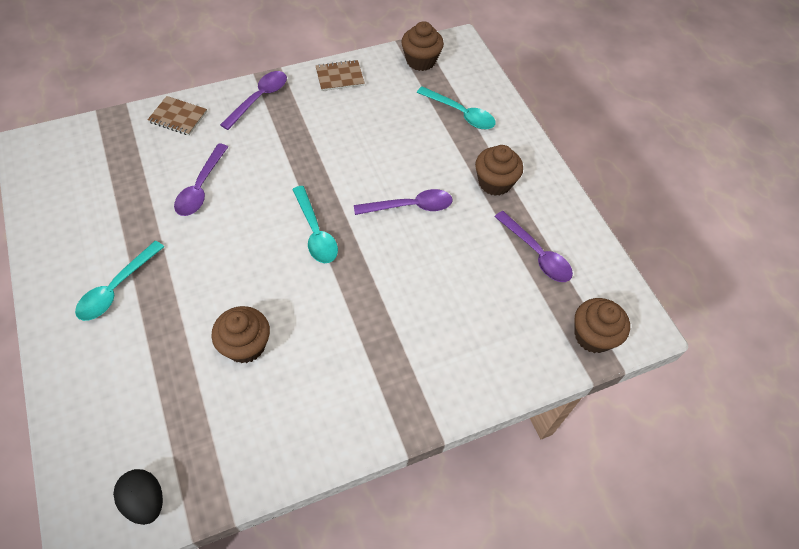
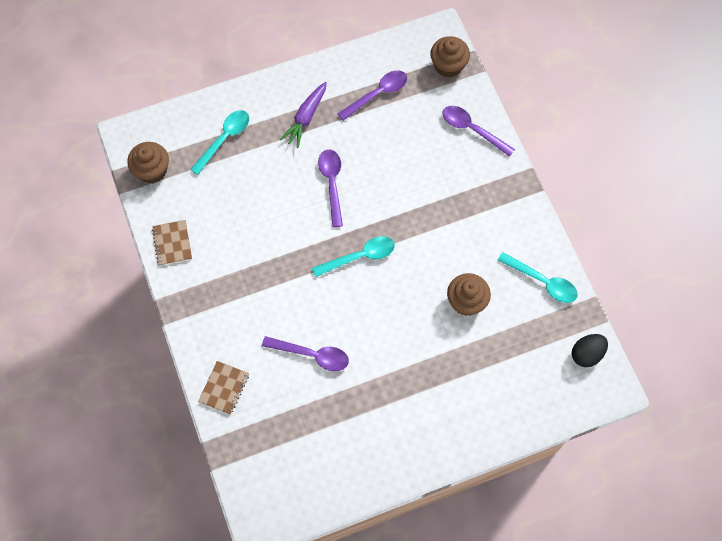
camera: 85 degrees left, 10 degrees up
turquoise spoon [75,241,164,321] -> turquoise spoon moved to [498,252,578,303]
purple spoon [220,71,287,130] -> purple spoon moved to [443,106,515,157]
brown cupcake [475,145,523,196] -> purple carrot [279,82,327,148]

